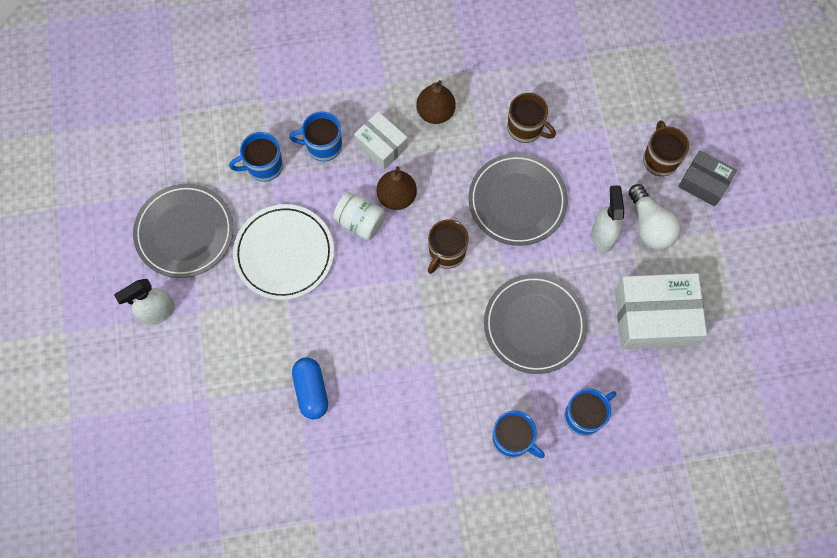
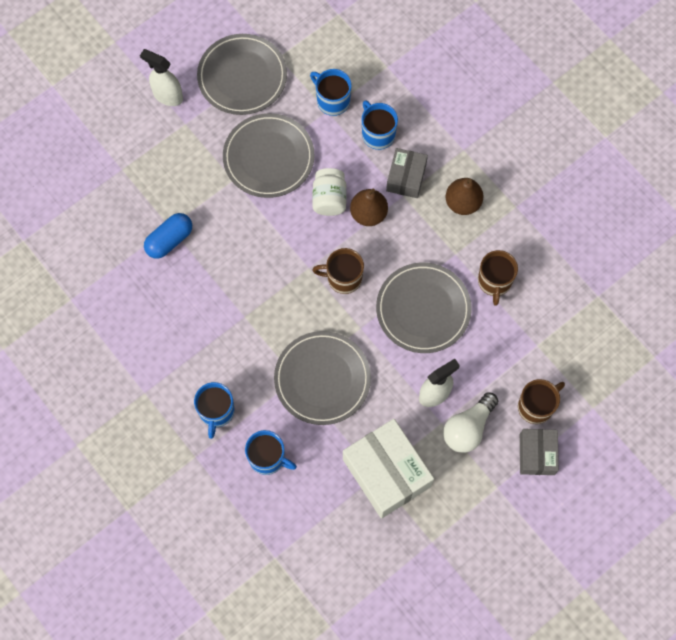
camera: 60 degrees right, 0 degrees up
white plate [233,204,334,300] -> grey plate [223,113,314,198]
white box [354,112,408,169] -> grey box [386,148,428,198]

